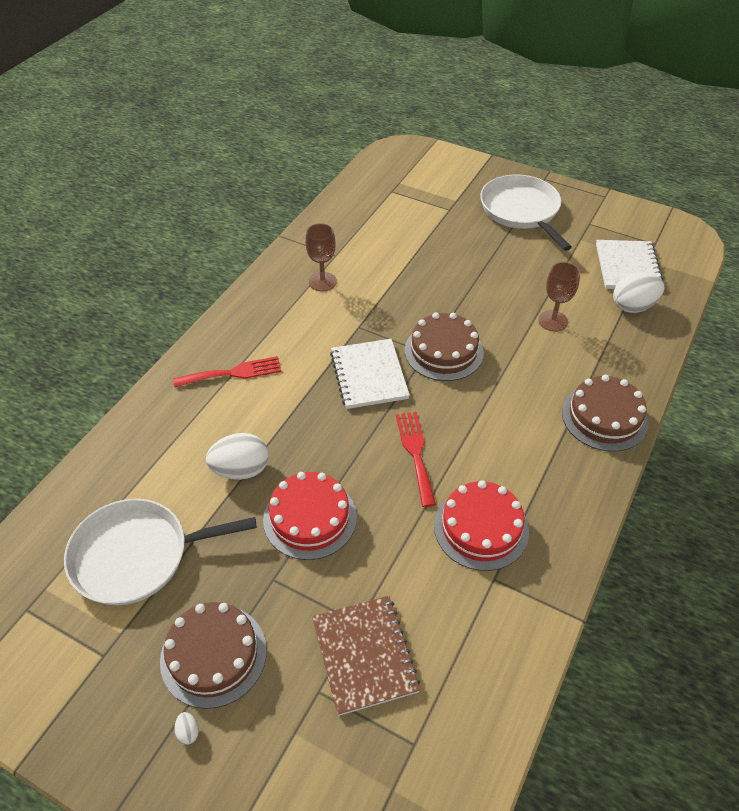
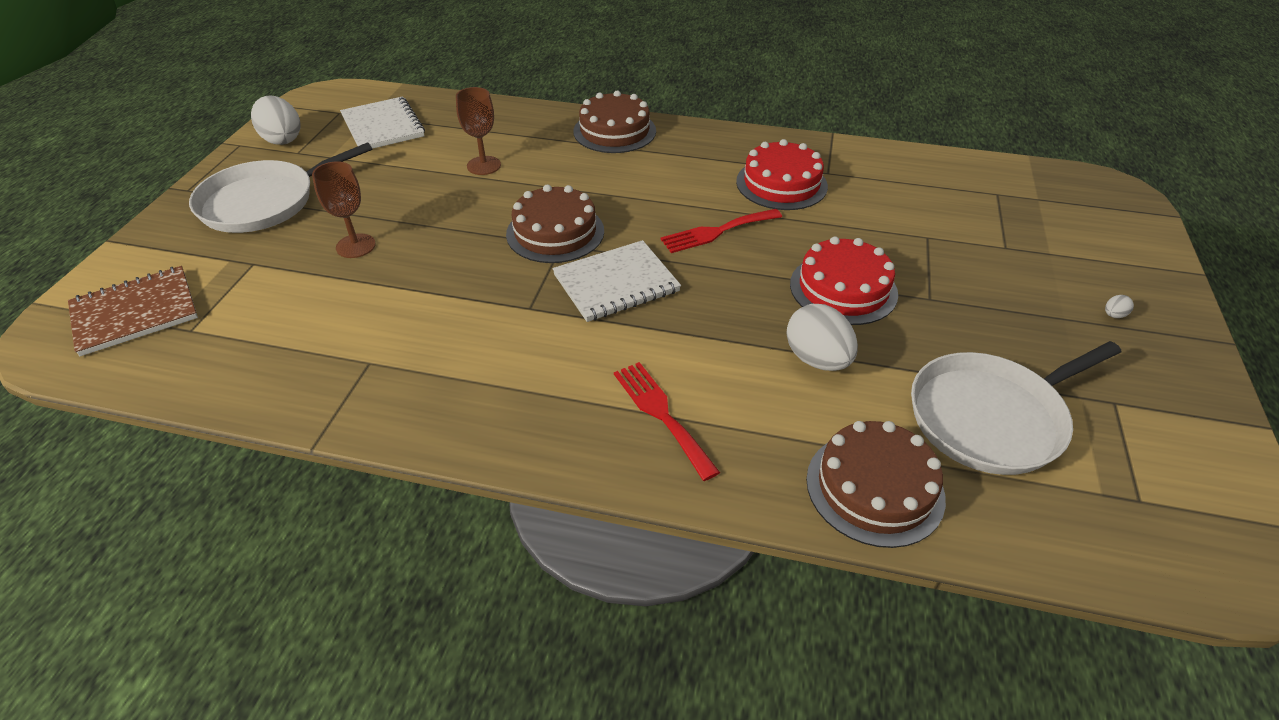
camera: 105 degrees left, 5 degrees down
white pan [64,499,257,605] -> white pan turned 90 degrees clockwise [911,341,1122,475]
brown cake [160,602,267,709] -> brown cake moved to [806,421,946,548]
brown goblet [305,223,337,291] -> brown goblet moved to [312,161,376,258]
brown notebook [312,596,420,716] -> brown notebook moved to [68,266,198,356]
white notebook [596,240,665,289] -> white notebook turned 75 degrees clockwise [340,97,425,149]
white egg [613,273,664,313] -> white egg moved to [251,95,301,145]

